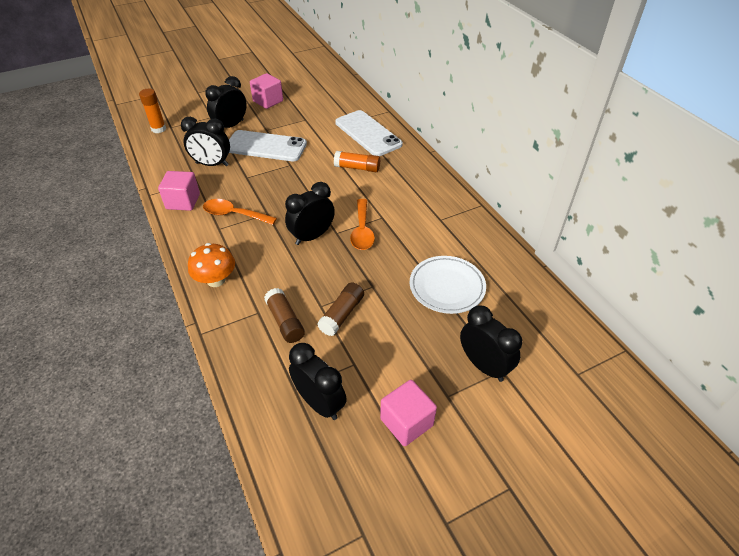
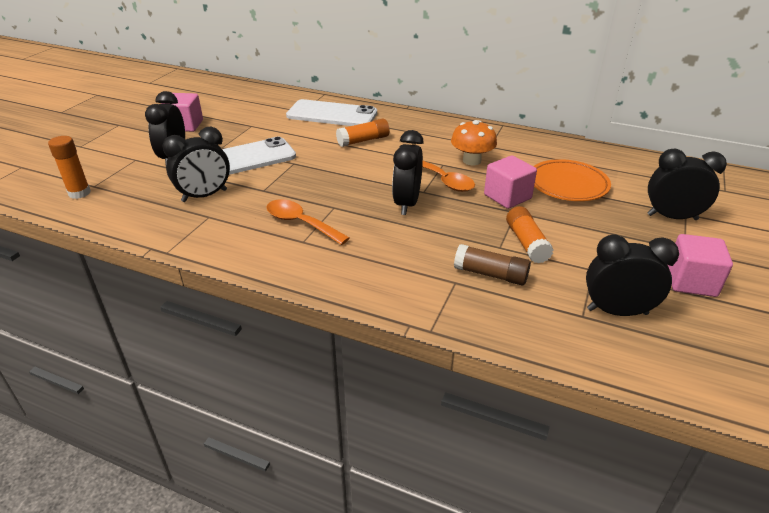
camera: 40 degrees left, 10 degrees down
pink cube [158,171,200,211] -> pink cube moved to [484,156,537,209]
orange mushroom [188,243,235,287] -> orange mushroom moved to [451,120,497,165]
orange spoon [203,199,277,225] -> orange spoon turned 60 degrees clockwise [266,199,350,245]
brown glue stick [317,282,364,336] -> orange glue stick [506,206,553,263]
white plate [410,256,486,314] -> orange plate [534,159,611,201]

